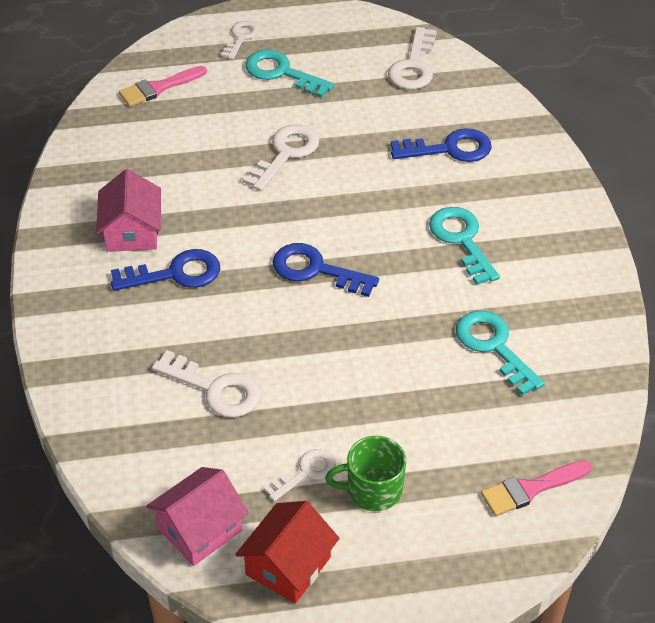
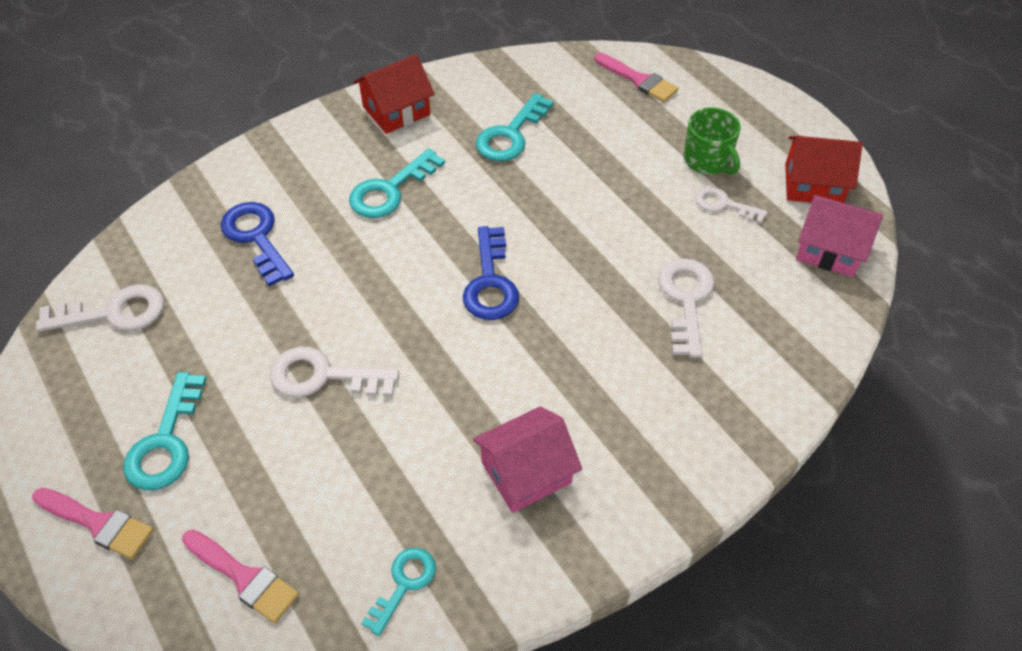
camera: 115 degrees left, 5 degrees up
blue key [111,249,220,291] -> none
white key [221,21,259,60] -> pink brush [32,488,154,559]
none -> red house [353,54,435,134]
none -> turquoise key [361,548,436,636]

